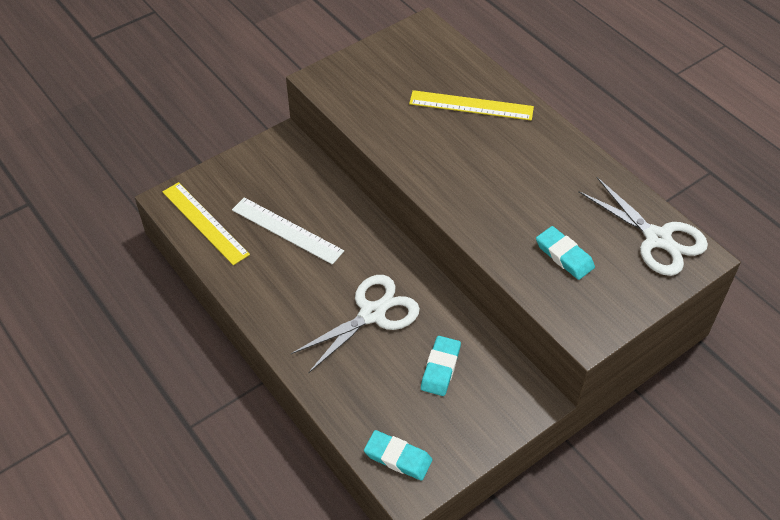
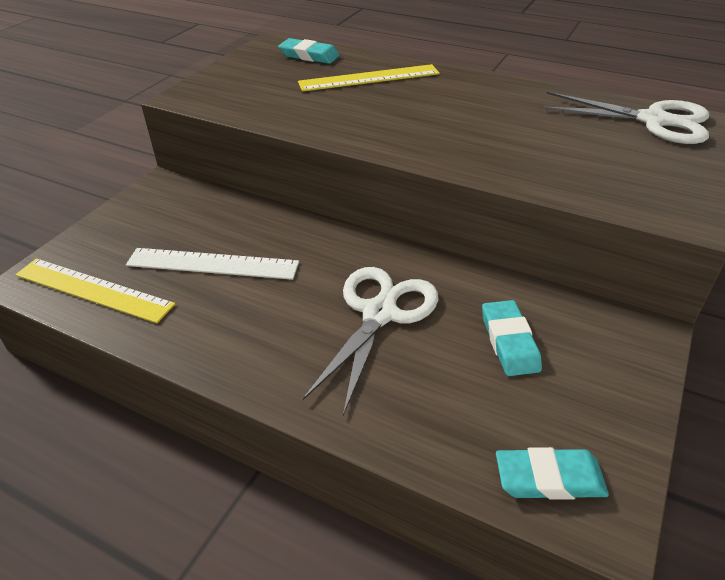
camera: 25 degrees left, 10 degrees down
turquoise eraser [536,226,595,280] -> turquoise eraser moved to [278,38,340,64]

